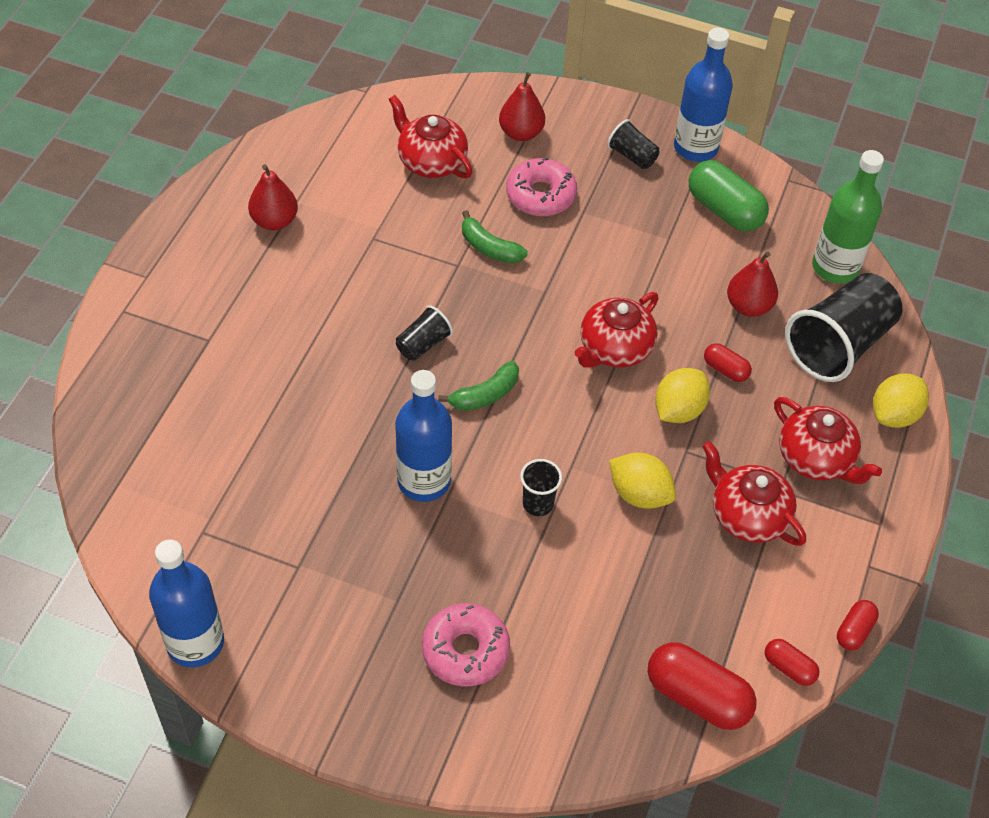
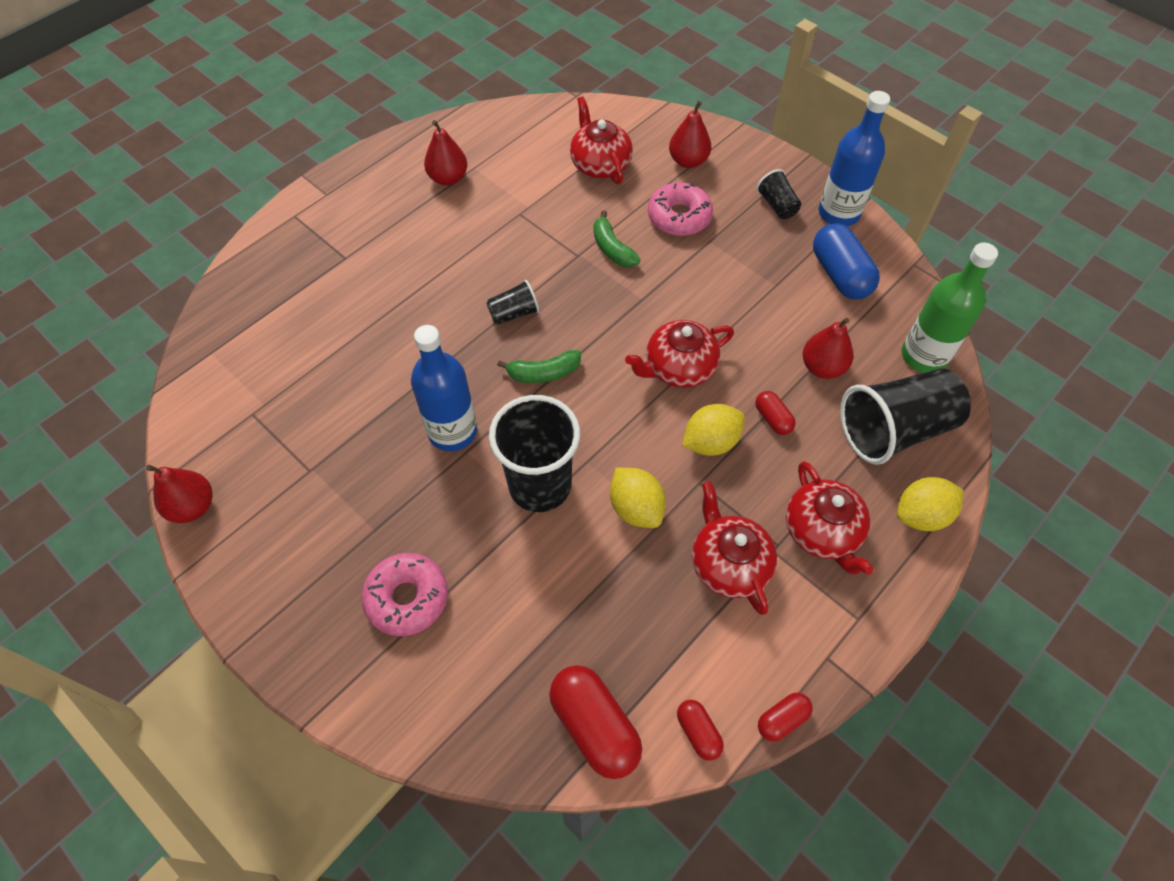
camera: 25 degrees right, 5 degrees up
blue bottle [149,539,224,668] -> red pear [146,465,213,523]
black cup [520,459,562,516] -> black cup [489,395,580,512], size x2.10
green capsule [689,160,769,232] -> blue capsule [813,223,880,299]

